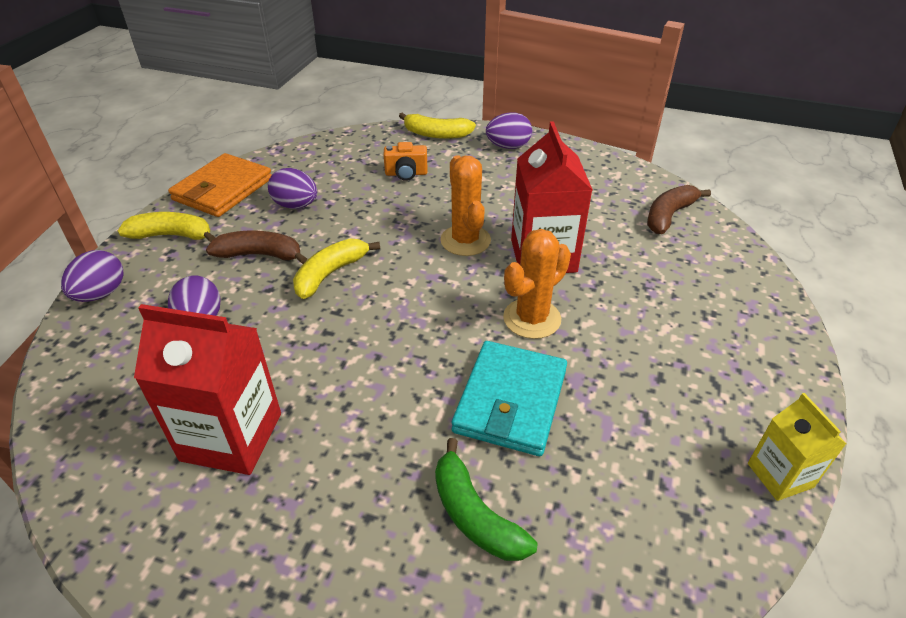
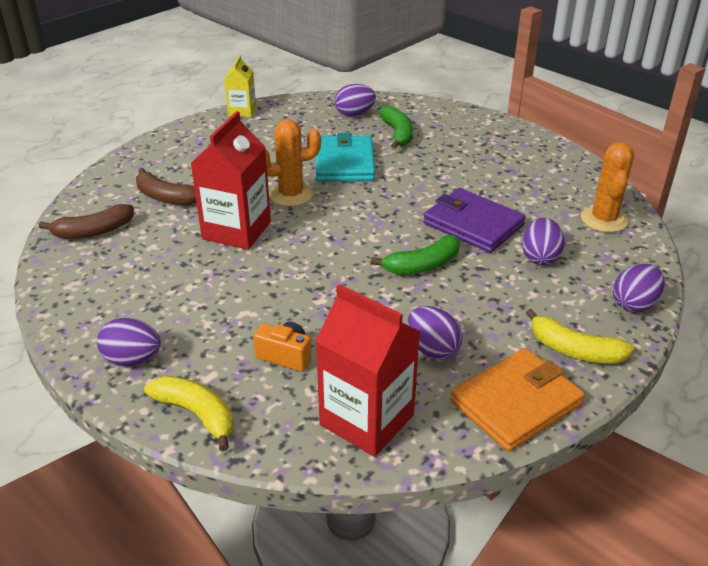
camera: 155 degrees left, 5 degrees down
red carton [134,304,281,475] -> red carton moved to [315,284,420,457]
brown banana [206,231,307,264] -> brown banana moved to [136,168,197,205]
yellow banana [293,238,380,299] -> green banana [371,235,460,275]
orange cactus [440,155,491,256] -> orange cactus moved to [581,142,634,232]
turquoise wallet [452,341,567,456] -> turquoise wallet turned 45 degrees counterclockwise [316,133,375,182]
none -> purple egg [334,84,376,117]
none -> purple wallet [423,188,526,253]

